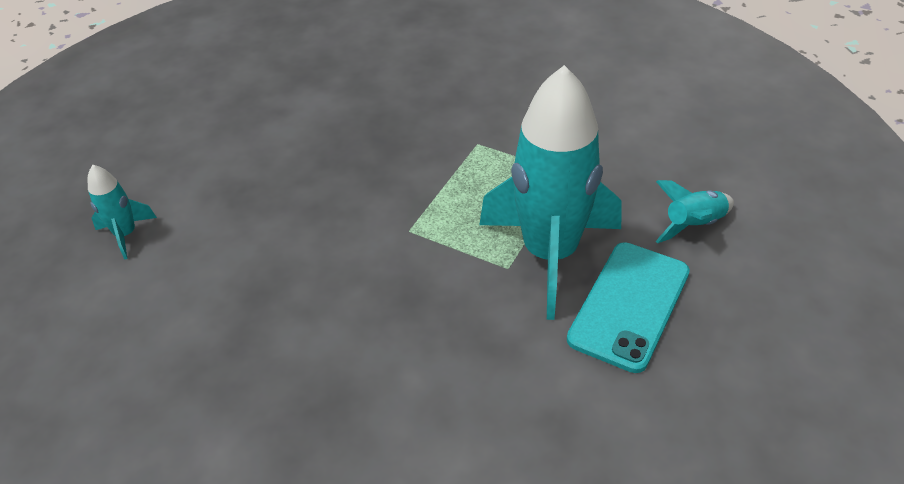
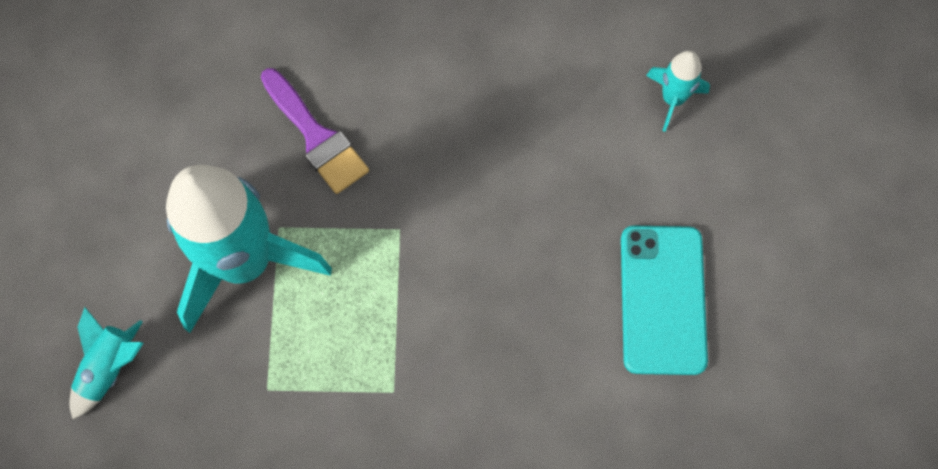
camera: 150 degrees right, 25 degrees up
turquoise phone [567,242,690,373] -> turquoise phone moved to [621,226,708,375]
none -> purple brush [261,68,369,194]

